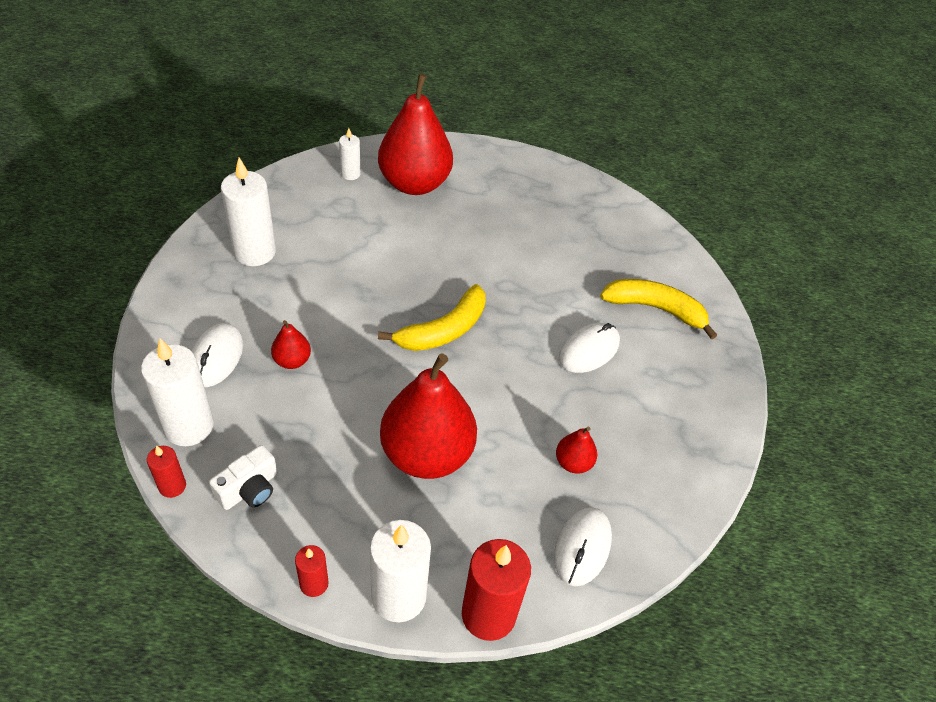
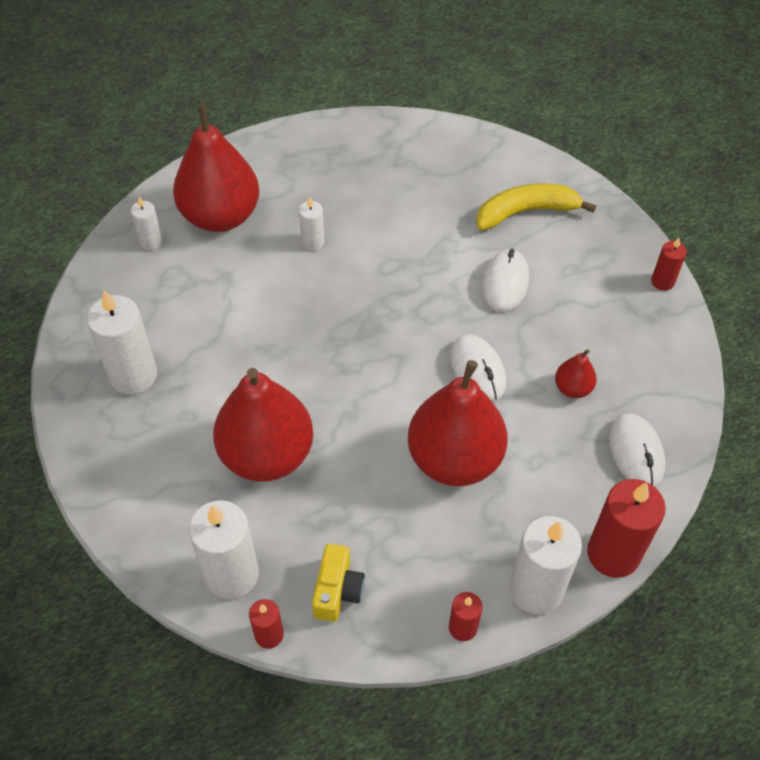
camera: 30 degrees left, 5 degrees up
white mouse [192,323,243,387] -> white mouse moved to [450,334,506,402]
white camera [209,445,277,510] -> yellow camera [312,544,365,622]
red pear [271,320,311,369] -> red pear [213,368,313,482], size x2.29
yellow banana [378,284,486,351] -> none
none -> white candle [299,197,324,251]
none -> red candle [651,238,687,291]

